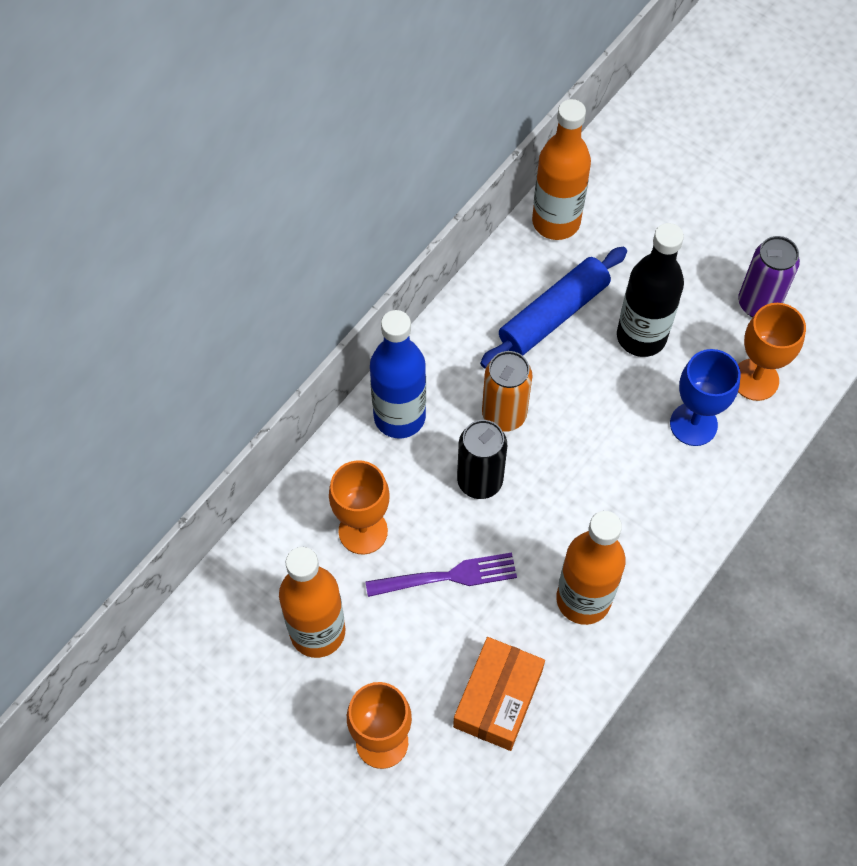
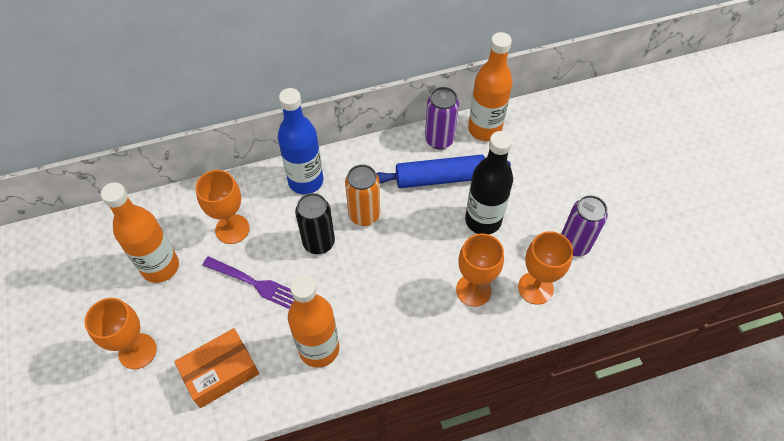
camera: 35 degrees right, 5 degrees down
blue goblet [670,349,740,446] -> orange goblet [456,233,504,307]
none -> purple can [425,87,459,150]

